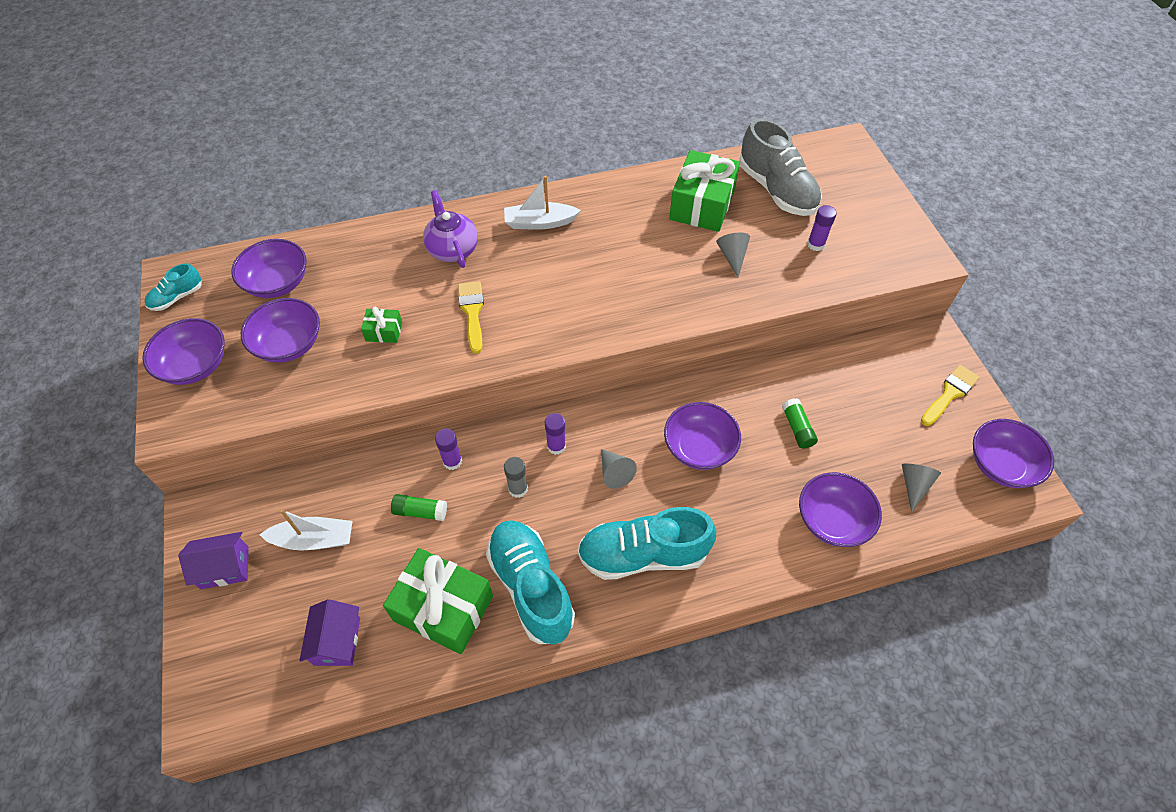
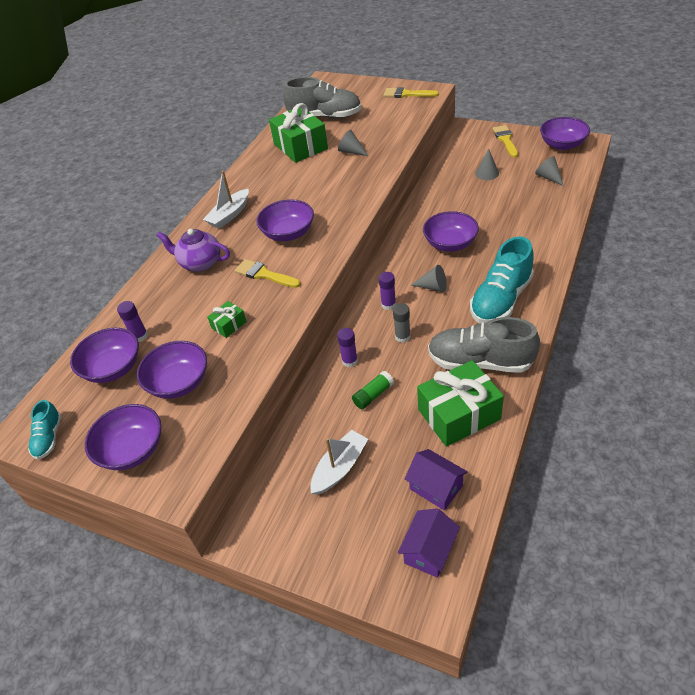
camera: 45 degrees left, 10 degrees down
purple house [178,532,249,589] -> purple house moved to [398,508,460,578]
turquoise shoe [486,520,575,644] -> grey shoe [428,317,540,373]
green glue stick [782,398,818,449] -> none
purple bowl [799,472,882,547] -> purple bowl moved to [256,199,314,241]
purple glue stick [807,205,837,251] -> purple glue stick moved to [117,301,148,342]
none -> yellow brush [384,87,439,98]
none -> grey cone [475,149,499,180]

